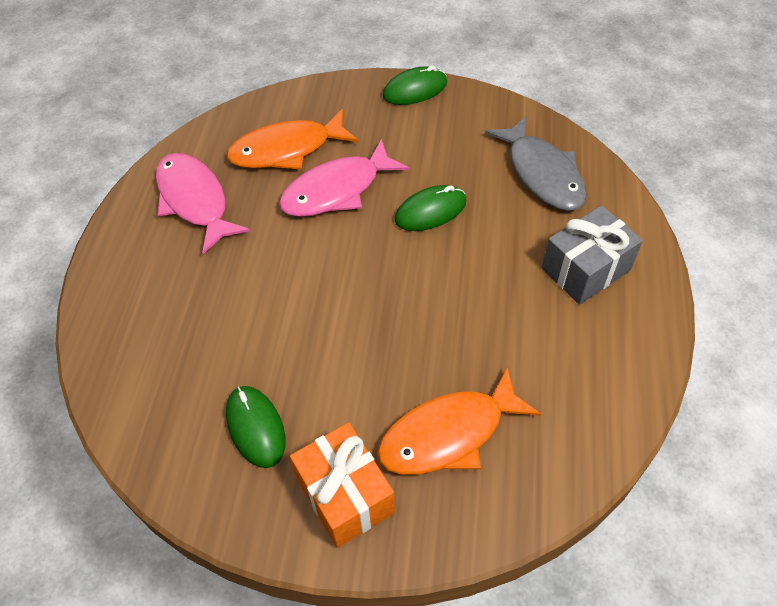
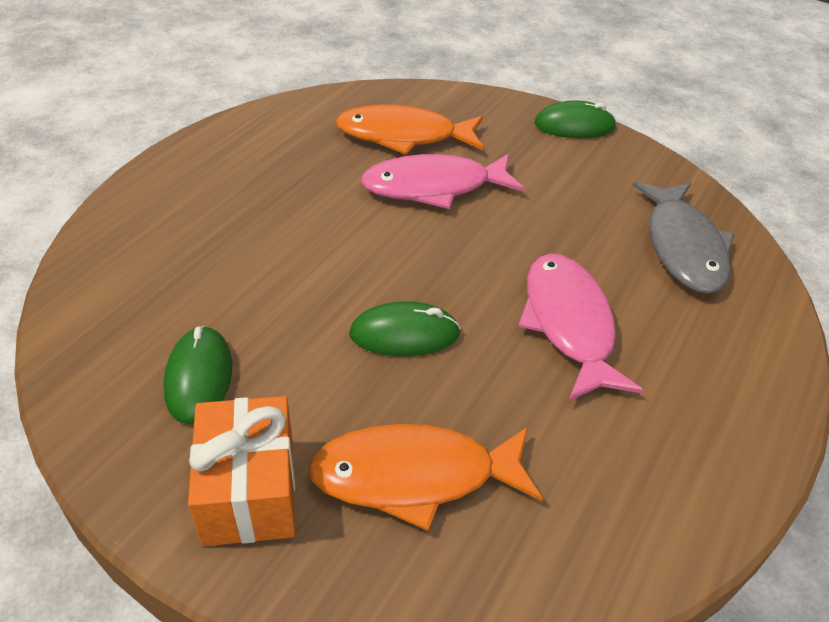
camera: 20 degrees right, 10 degrees down
pink fish [156,153,250,254] -> pink fish moved to [518,253,643,401]
green mouse [395,185,466,231] -> green mouse moved to [349,301,461,357]
grey gift [542,205,643,305] -> none

